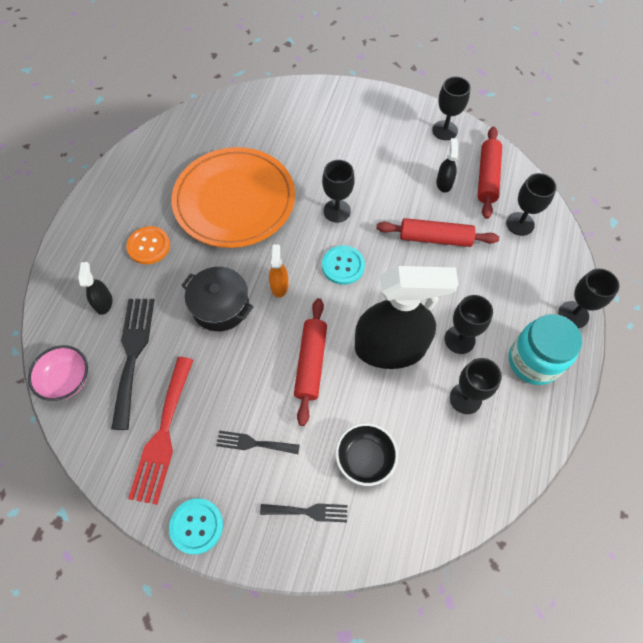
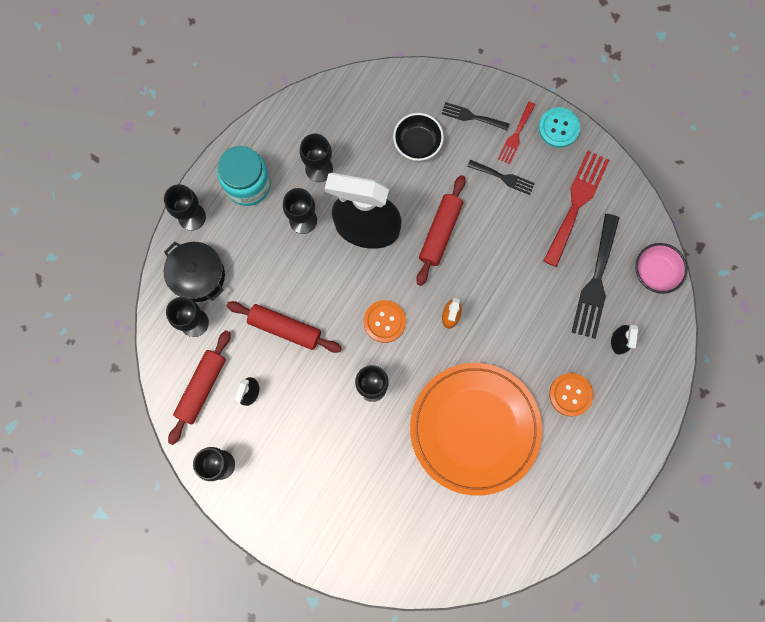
camera: 165 degrees left, 15 degrees up
black pot [181,267,253,331] -> black pot moved to [164,242,225,302]
turquoise button [322,245,365,285] -> orange button [363,300,406,343]
none -> red fork [498,101,535,164]

